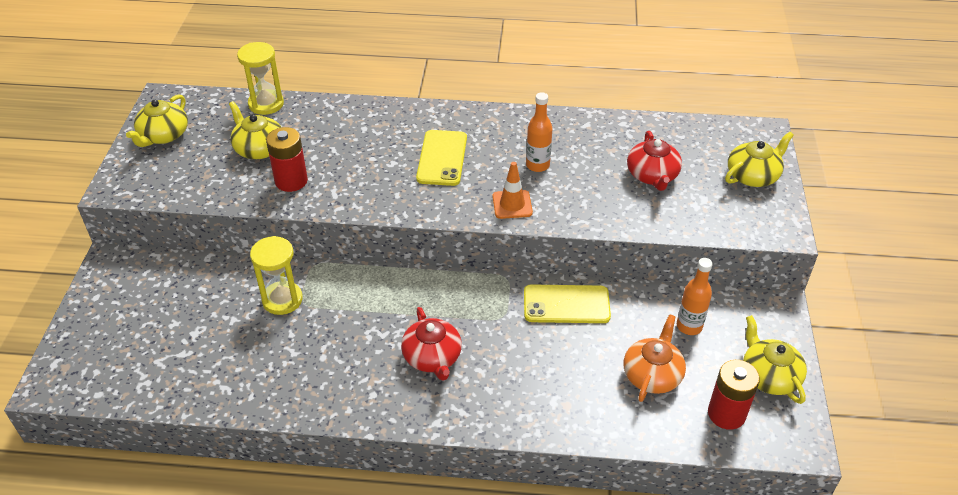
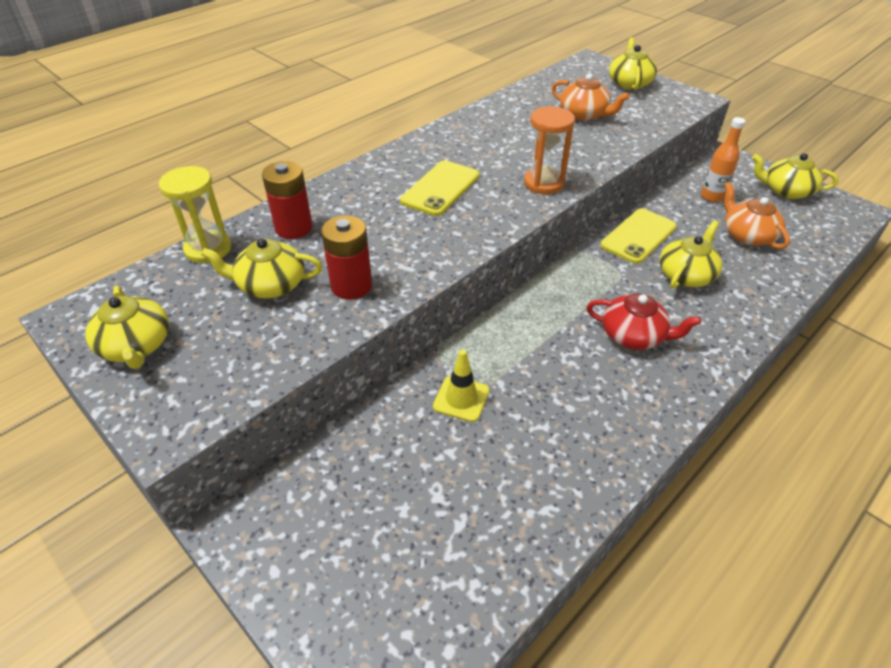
camera: 50 degrees left, 0 degrees up
yellow hourglass [250,236,303,315] -> yellow traffic cone [433,349,489,422]
yellow phone [416,130,467,186] -> yellow phone turned 75 degrees clockwise [400,160,479,216]
orange traffic cone [492,162,533,219] -> orange hourglass [524,106,575,194]
orange bottle [526,92,552,172] -> none
red teapot [627,131,682,191] -> orange teapot [552,73,630,121]
red battery [708,360,760,430] -> red battery moved to [262,161,313,239]
none -> yellow teapot [660,221,722,289]

